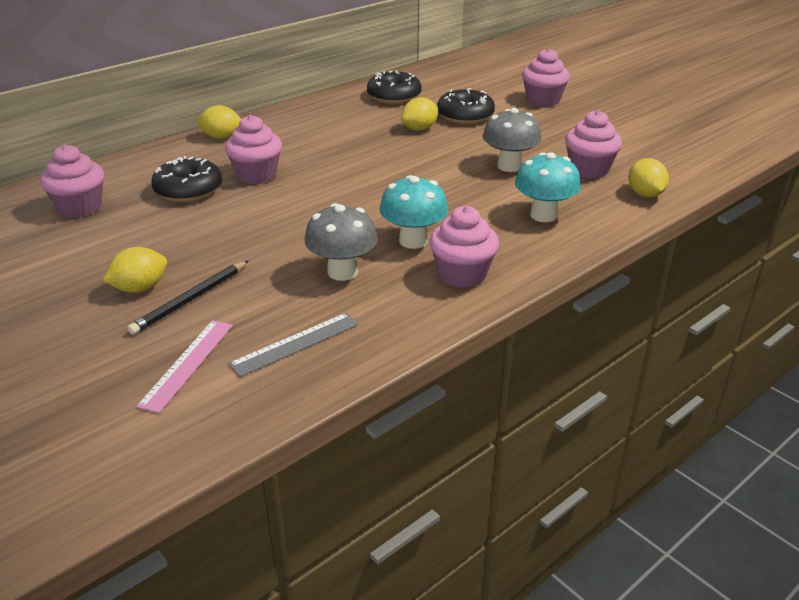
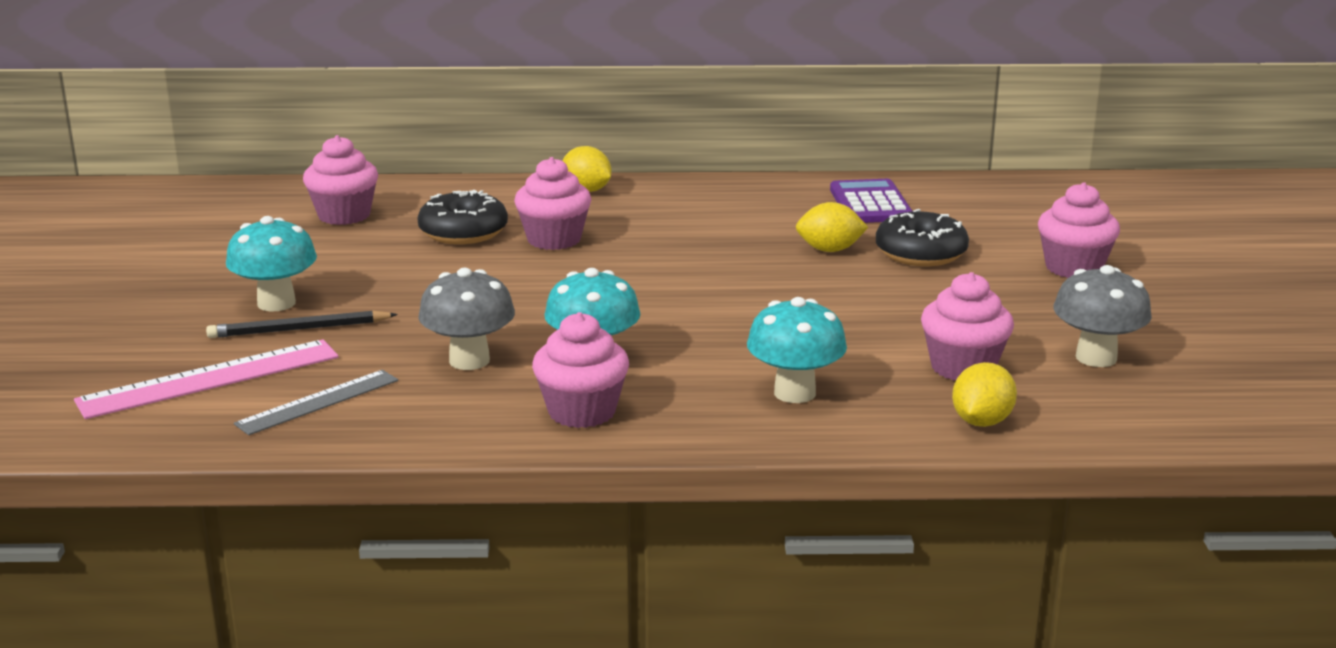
camera: 40 degrees right, 10 degrees down
yellow lemon [103,247,167,293] -> turquoise mushroom [226,216,317,312]
pink ruler [136,320,233,413] -> pink ruler [74,339,339,419], size x1.53
grey ruler [228,313,359,377] -> grey ruler turned 45 degrees counterclockwise [234,370,398,435]
black donut [367,70,422,104] -> purple calculator [830,179,913,223]
grey mushroom [482,108,542,172] -> grey mushroom moved to [1053,265,1152,367]

